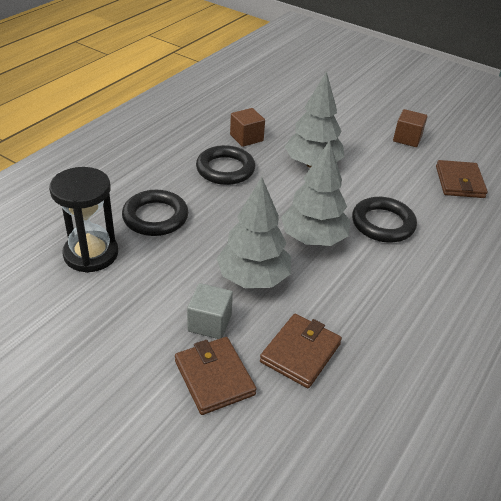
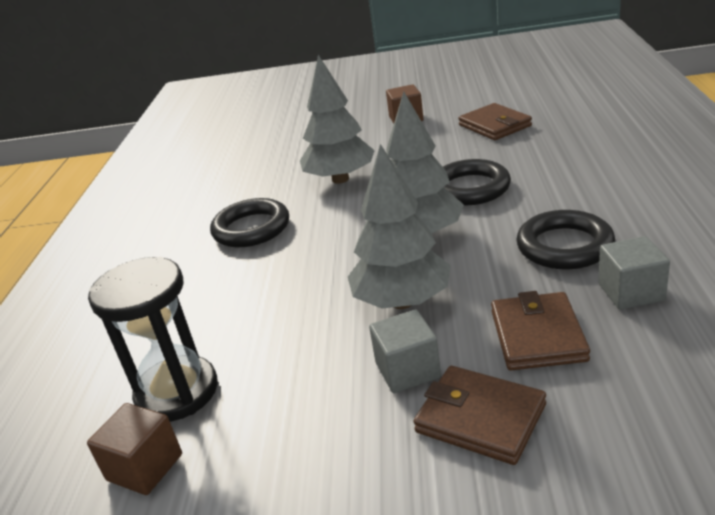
camera: 25 degrees left, 10 degrees down
black ring [122,190,188,236] -> black ring moved to [516,210,615,269]
brown cube [230,108,265,147] -> brown cube moved to [87,403,182,495]
none -> grey cube [598,236,670,310]

